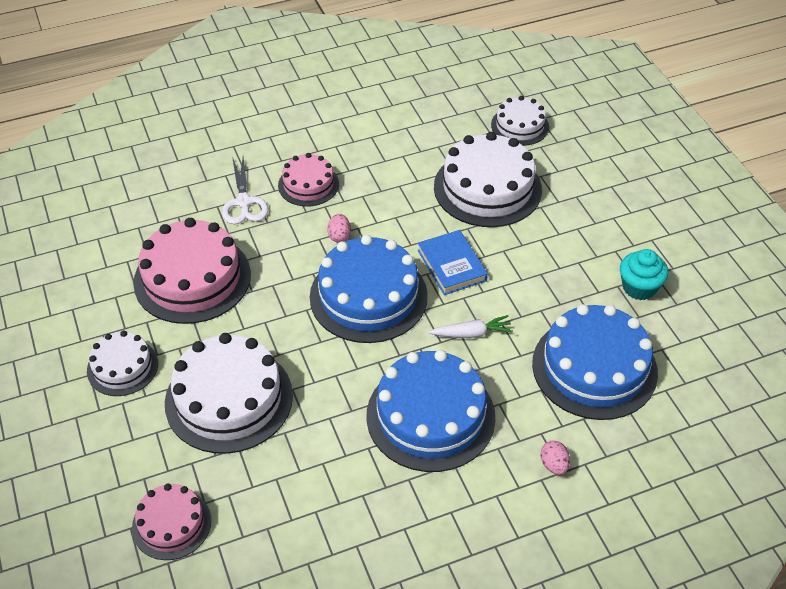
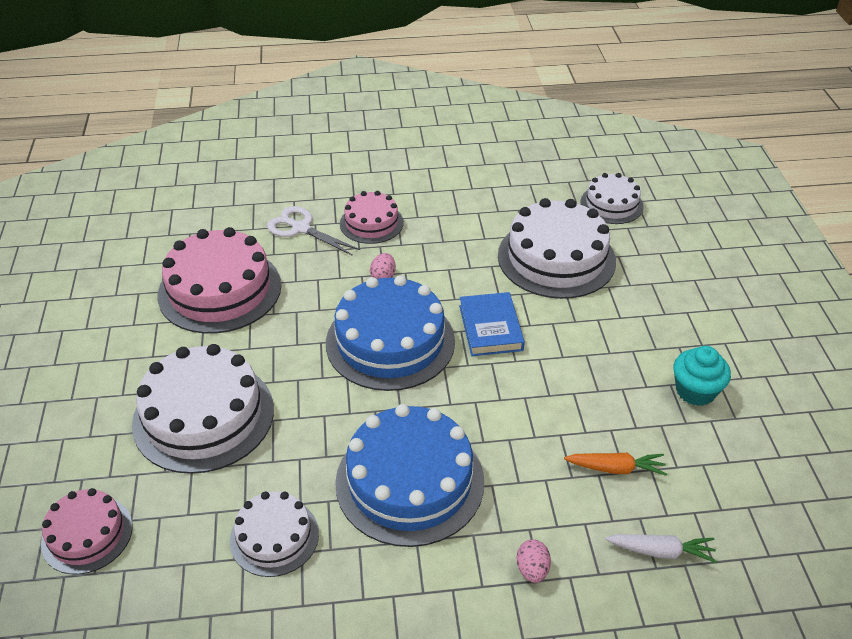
camera: 15 degrees right, 5 degrees down
white cake [87,331,158,396] -> white cake moved to [230,491,319,577]
white scissors [222,157,268,224] -> white scissors turned 120 degrees clockwise [267,206,360,256]
white carrot [429,315,513,338] -> white carrot moved to [605,534,717,563]
blue cake [532,304,658,420] -> orange carrot [564,453,667,476]

